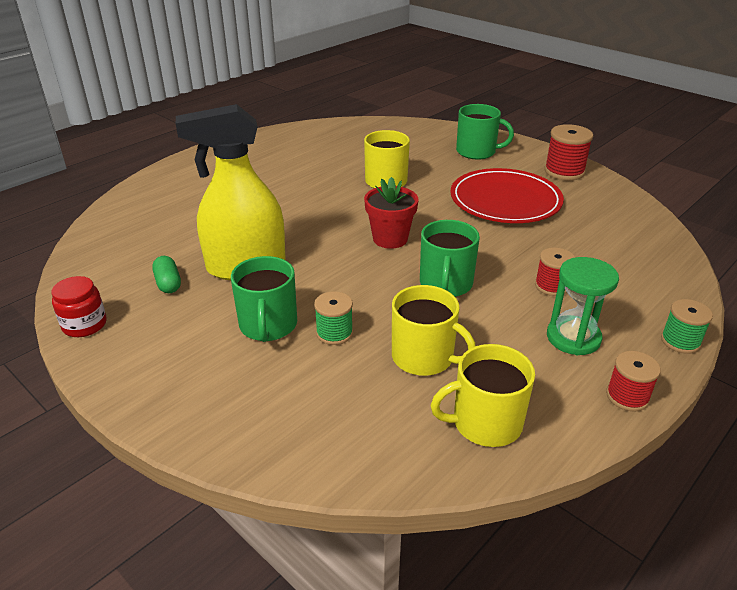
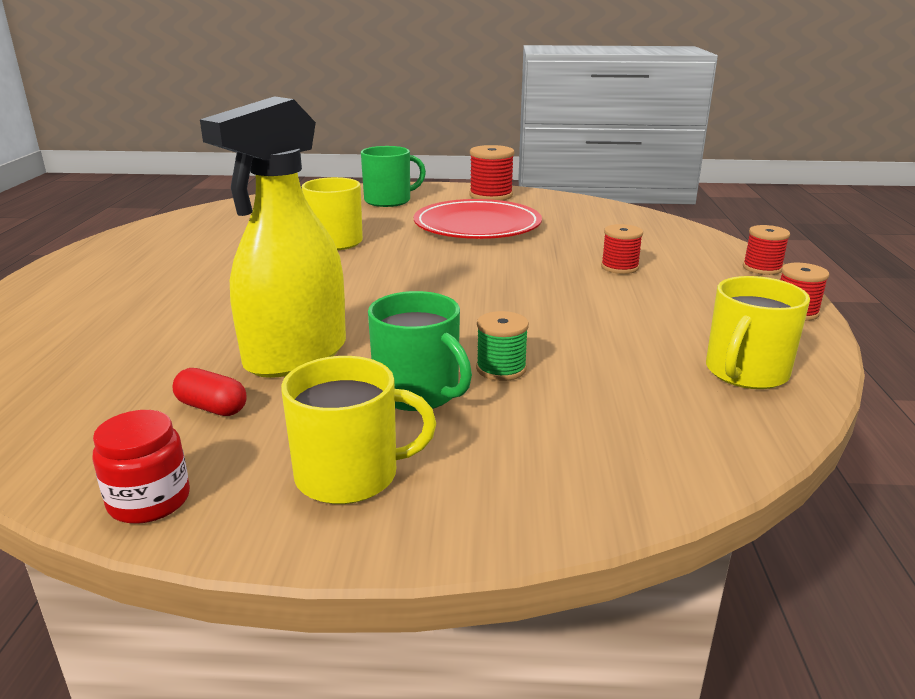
camera: 40 degrees left, 10 degrees down
green capsule [152,256,181,293] -> red capsule [173,368,247,416]
red flower pot [364,177,419,249] -> none
yellow mug [392,285,476,376] -> yellow mug moved to [281,356,436,504]
green mug [420,220,480,297] -> none
green hourglass [547,257,619,355] -> none
green spool [661,299,713,354] -> red spool [743,225,790,275]

